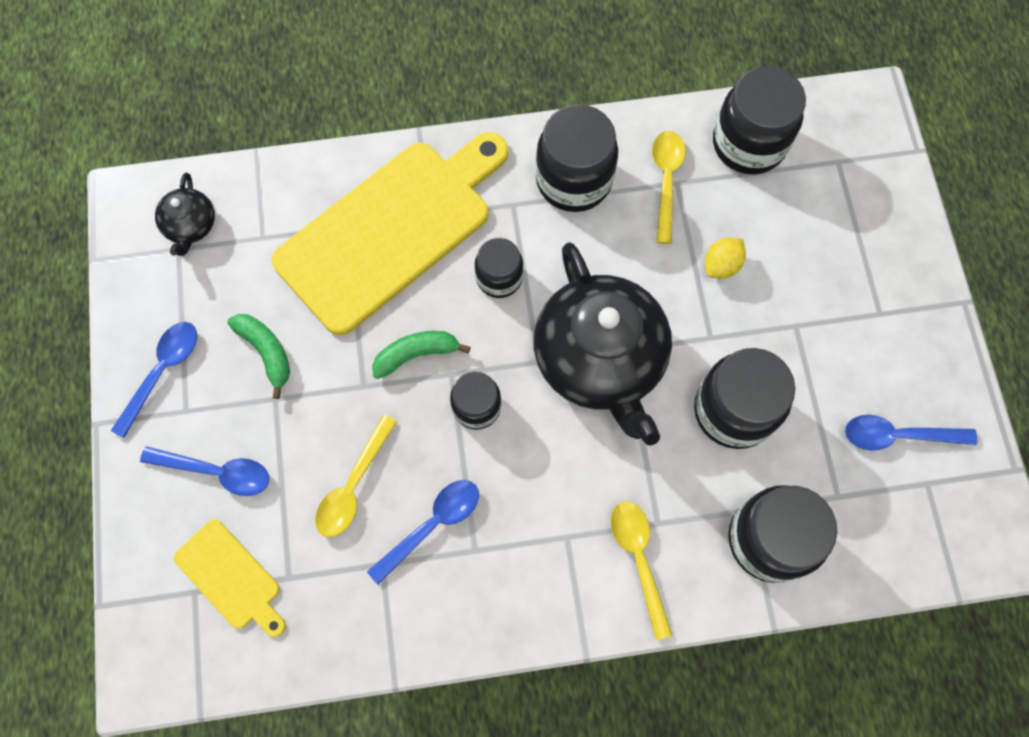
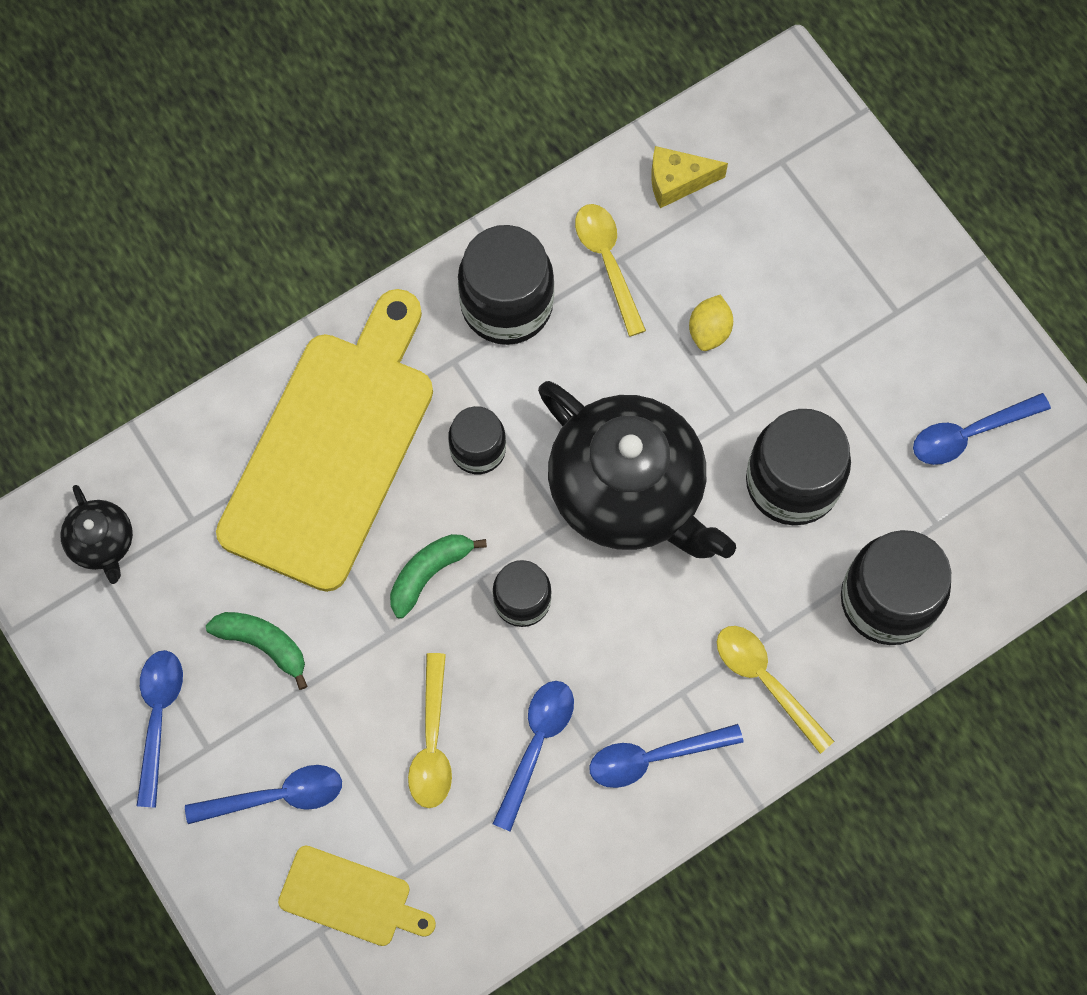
camera: 25 degrees left, 0 degrees up
black jar [713,66,806,174] -> yellow cheese [651,146,728,208]
none -> blue spoon [589,724,743,788]

